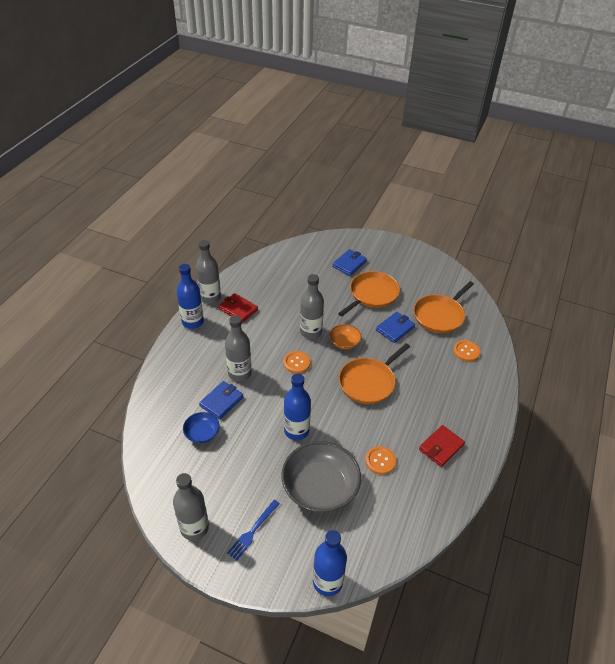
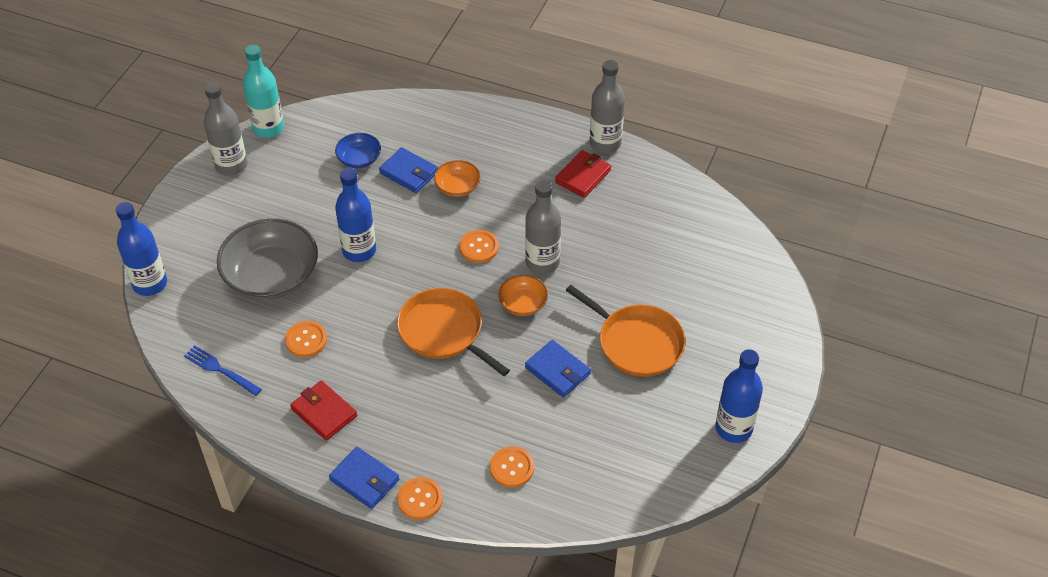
camera: 90 degrees right, 5 degrees up
blue bottle [177,264,204,329] -> blue bottle moved to [715,349,763,443]
grey bottle [225,315,252,381] -> orange bowl [434,160,481,197]
blue fork [227,500,280,561] -> blue fork moved to [184,345,262,396]
blue wallet [332,249,367,276] -> blue wallet moved to [329,447,399,509]
orange pan [414,281,474,333] -> none
none -> turquoise bottle [243,45,284,138]
none -> orange button [397,477,443,520]

